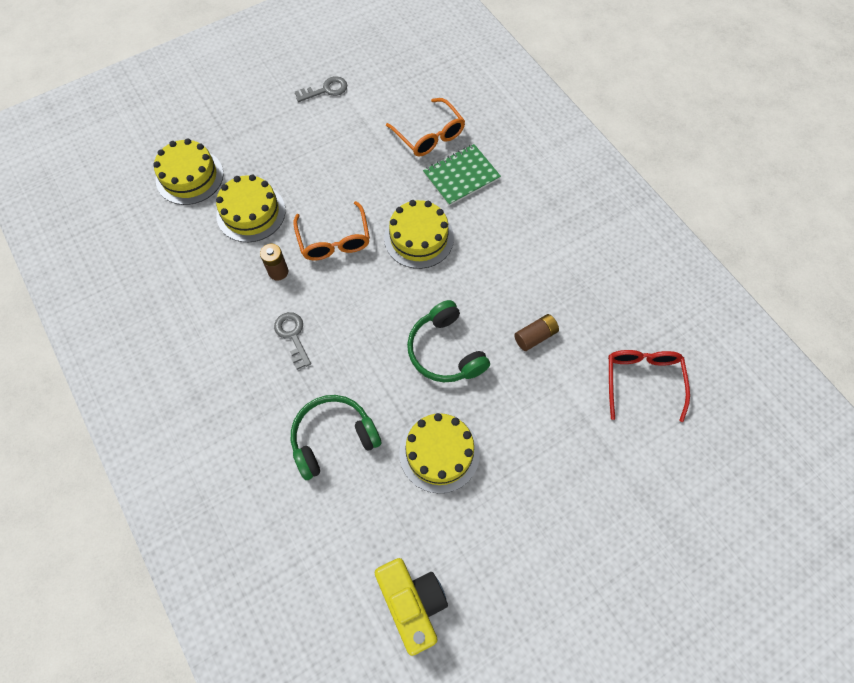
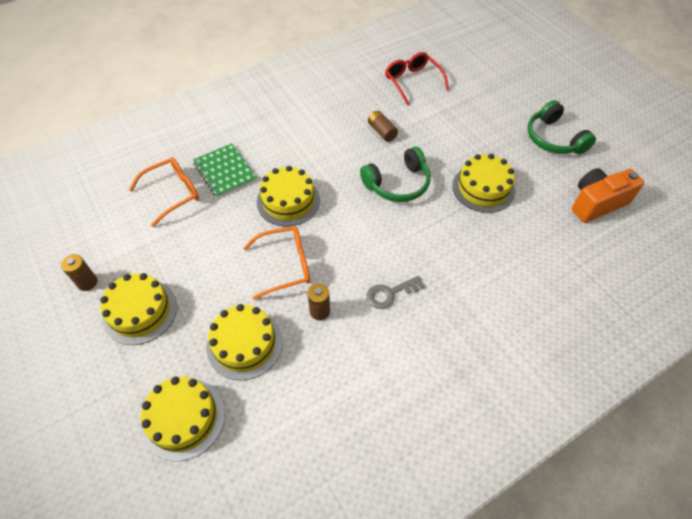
camera: 90 degrees left, 10 degrees down
green headphones [291,395,381,480] -> green headphones moved to [527,100,596,154]
grey key [295,76,347,102] -> brown battery [61,254,97,291]
yellow camera [375,558,448,656] -> orange camera [572,168,645,223]
red glasses [608,350,690,422] -> red glasses turned 60 degrees clockwise [385,52,449,106]
none -> yellow cake [100,273,177,345]

